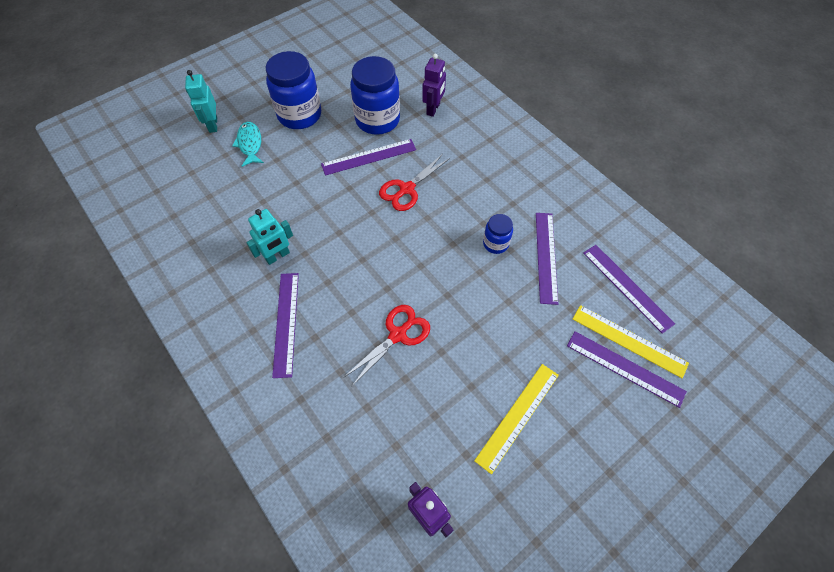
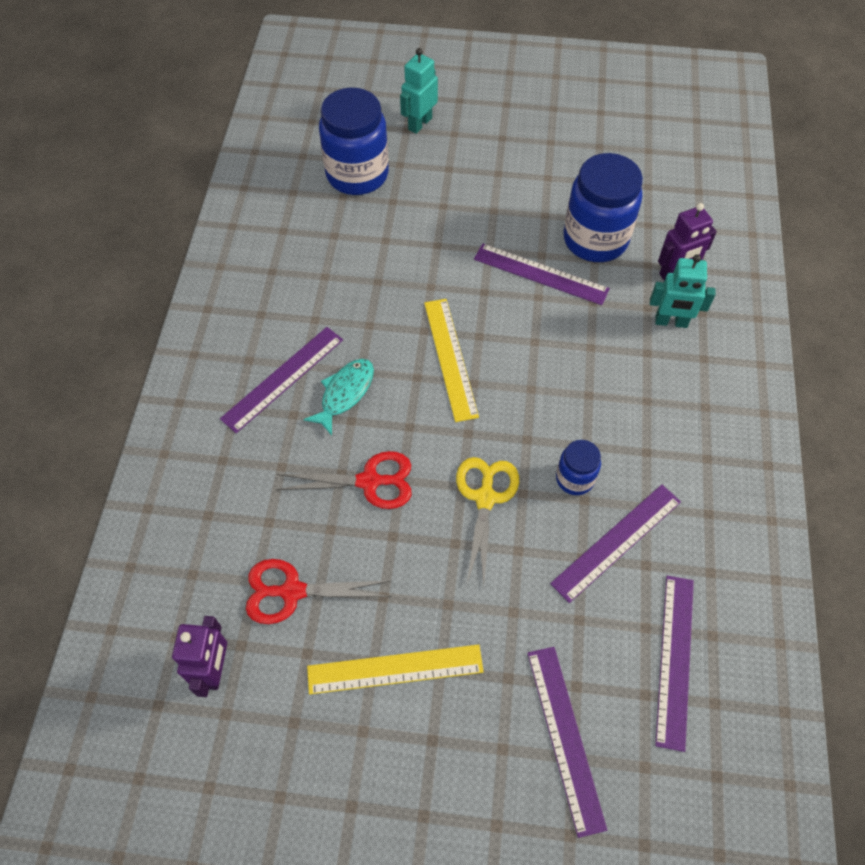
camera: 45 degrees right, 0 degrees up
turquoise fish [232,122,264,167] -> turquoise fish moved to [303,359,374,436]
turquoise robot [247,209,293,265] -> turquoise robot moved to [650,254,716,328]
blue jar [266,51,321,129] -> blue jar moved to [319,88,389,195]
red scissors [379,154,450,211] -> red scissors moved to [246,559,391,624]
yellow ruler [573,305,689,378] -> yellow ruler moved to [424,299,479,422]
none -> yellow scissors [456,457,519,585]

